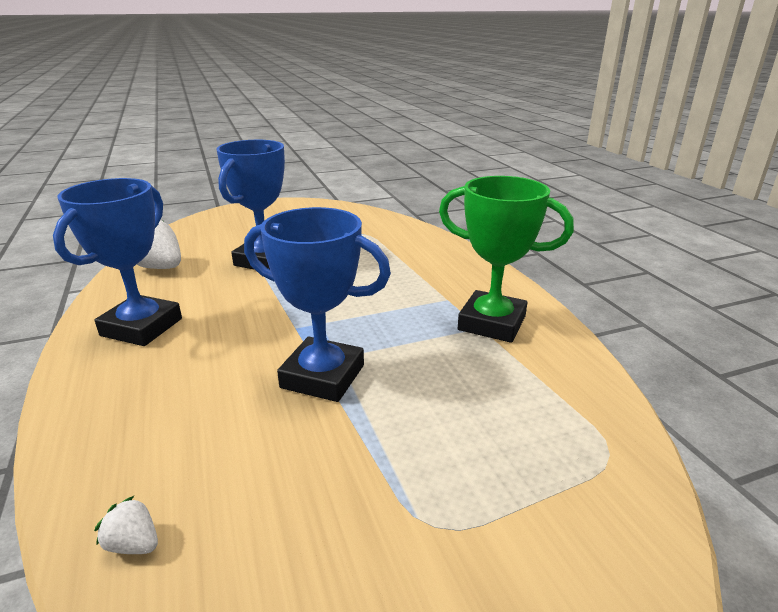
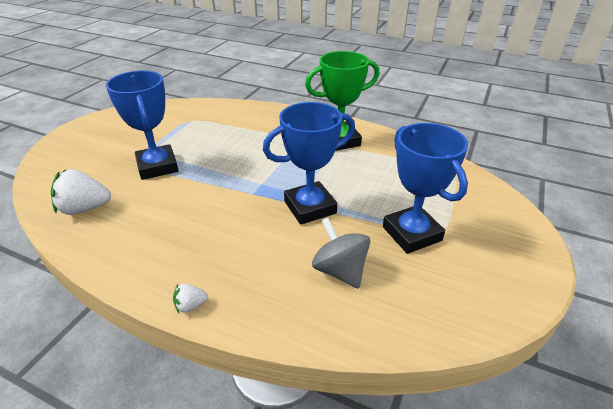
camera: 45 degrees left, 10 degrees up
blue trophy [53,178,182,346] -> blue trophy moved to [383,123,468,254]
white strawberry [94,496,158,554] -> white strawberry moved to [173,284,208,313]
none -> grey spinning top [312,218,370,289]

